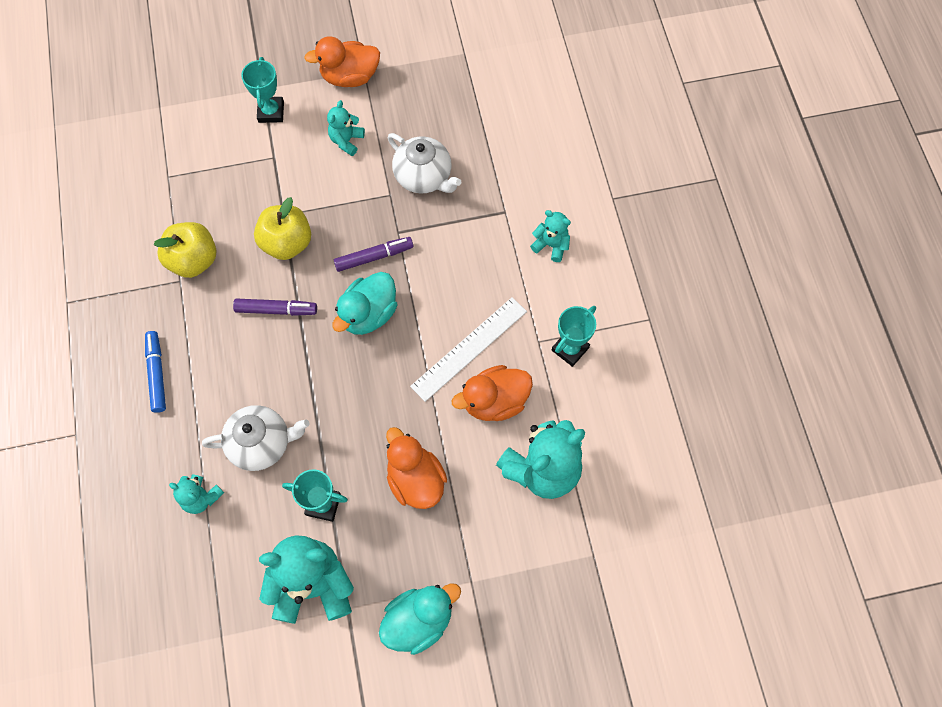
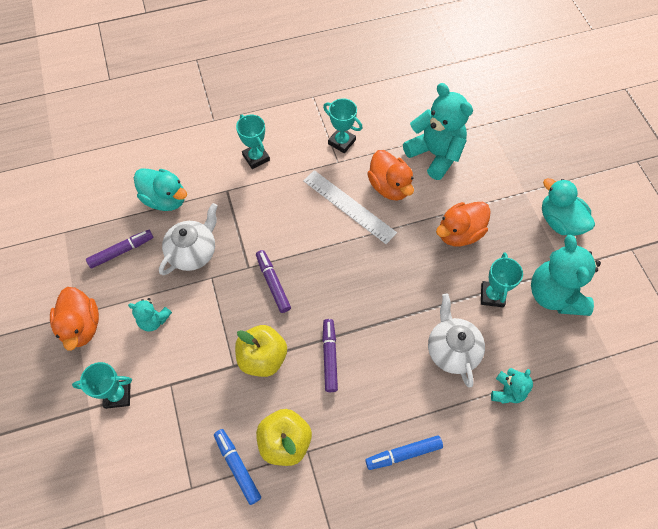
camera: 95 degrees left, 5 degrees down
turquoise duck [332,272,397,335] -> turquoise duck moved to [134,168,187,211]
turquoise teddy bear [530,210,571,262] -> turquoise trophy [236,115,270,169]
none -> purple marker [86,230,154,269]
none -> blue marker [214,429,261,505]

